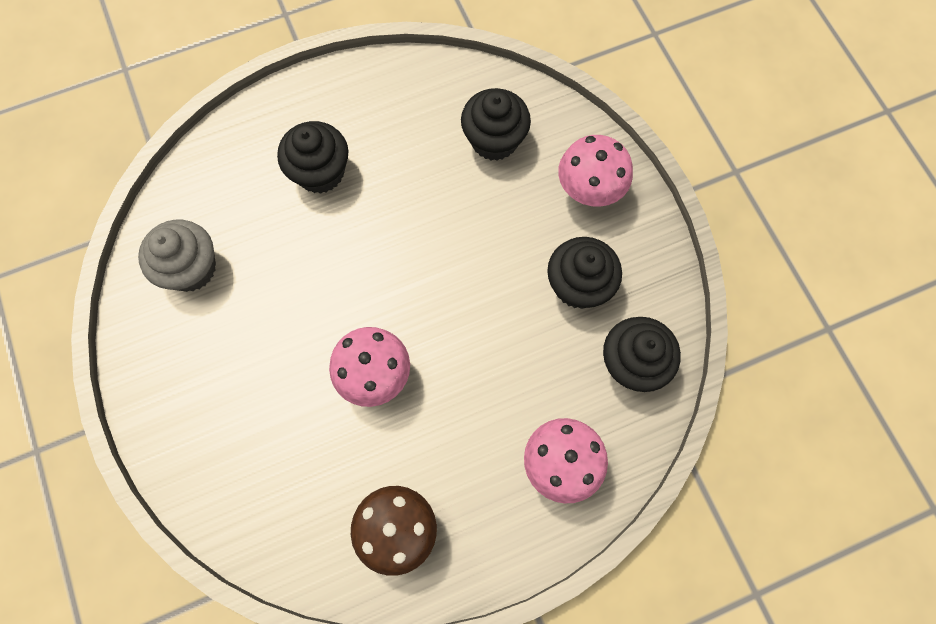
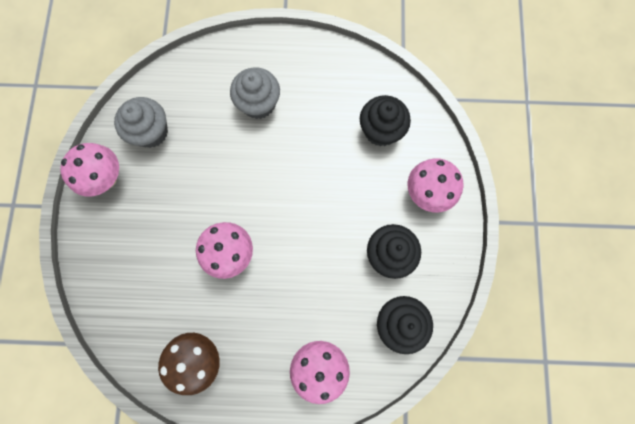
camera: 25 degrees right, 5 degrees up
black cupcake [277,121,348,194] -> grey cupcake [230,68,280,119]
none -> pink mushroom [60,143,119,197]

